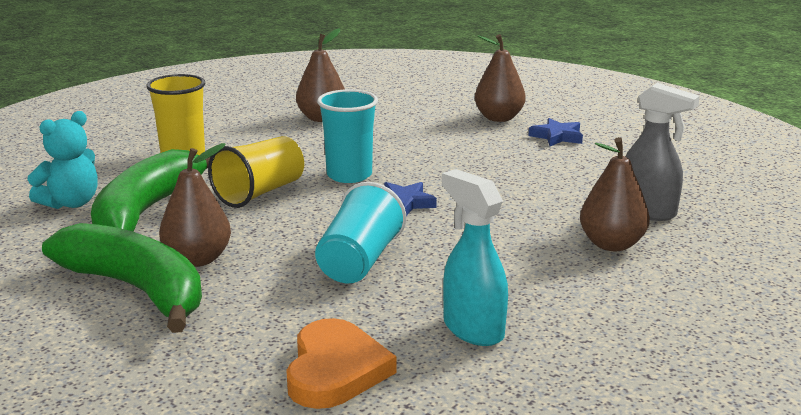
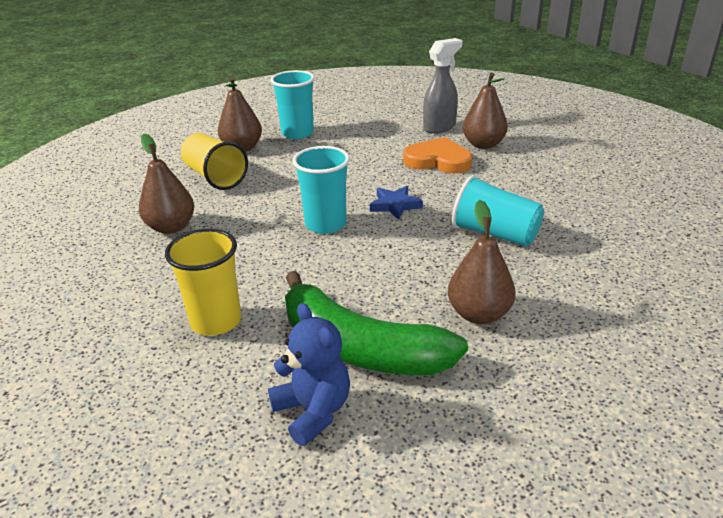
camera: 75 degrees left, 10 degrees up
turquoise teddy bear [27,111,98,209] -> blue teddy bear [268,303,350,446]
green banana [42,223,202,333] -> none
yellow cup [208,136,304,208] -> yellow cup moved to [181,133,248,190]
orange heart [286,318,396,409] -> orange heart moved to [403,137,472,174]
turquoise spray bottle [442,169,508,346] -> none
blue star [529,118,583,146] -> turquoise cup [271,70,315,139]

